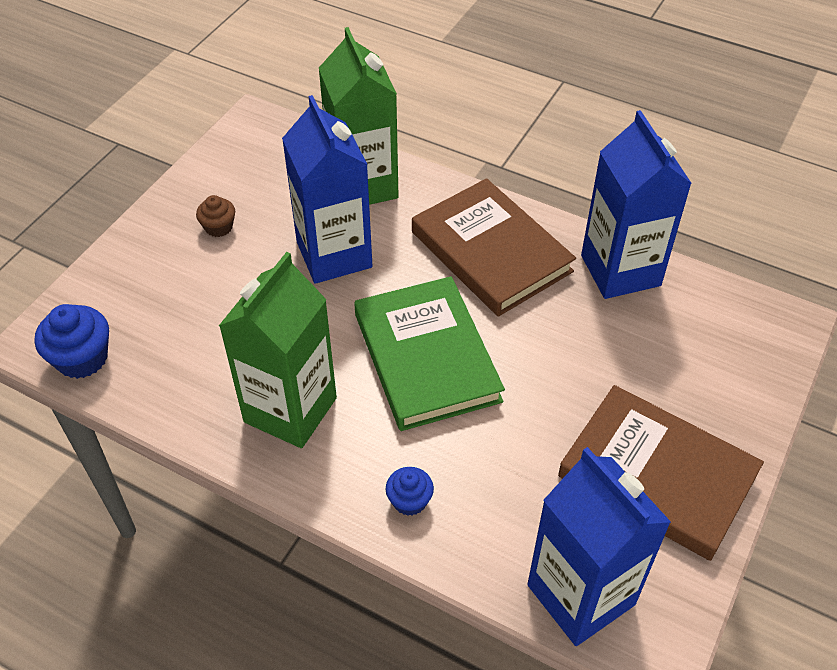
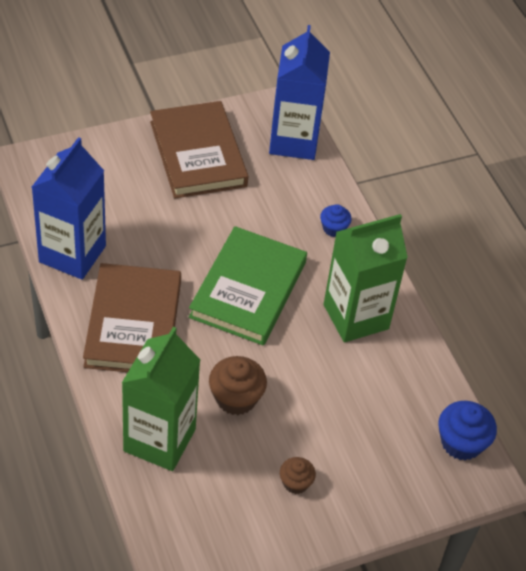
camera: 145 degrees left, 0 degrees up
blue carton [282,95,373,284] -> brown cupcake [209,356,267,415]

